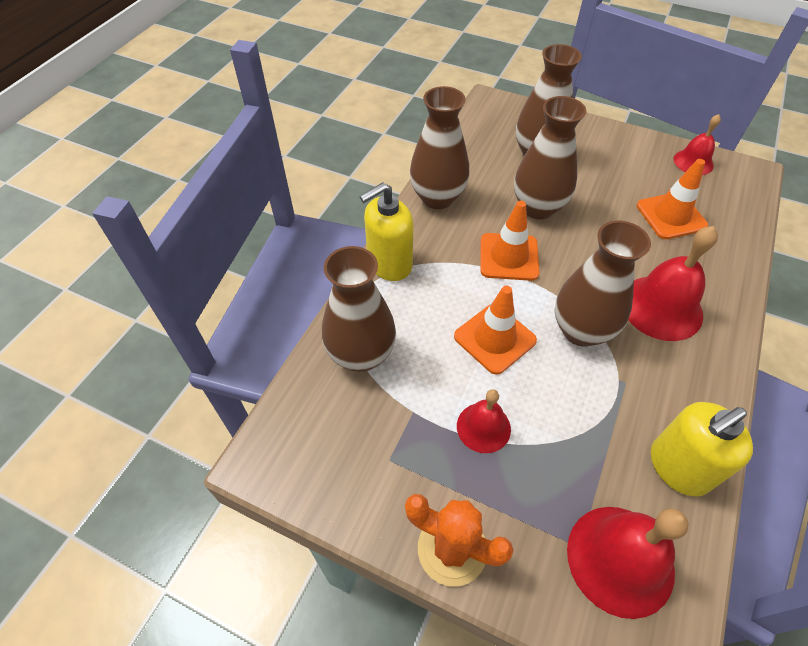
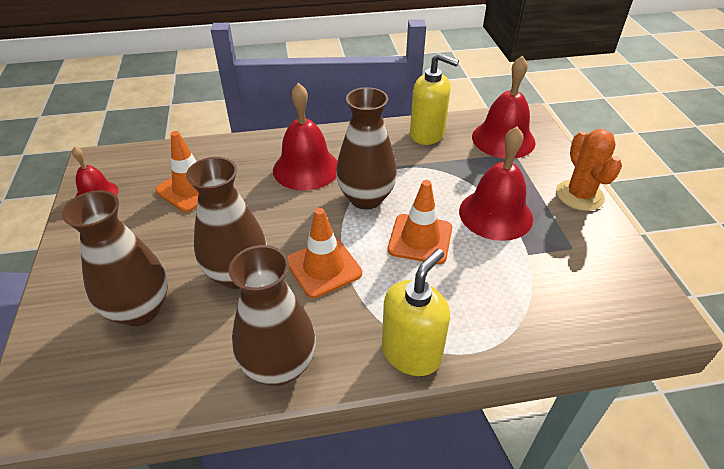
camera: 125 degrees left, 10 degrees down
brown vase [322,246,396,372] -> none
yellow soap dispenser [359,182,413,281] -> yellow soap dispenser turned 75 degrees counterclockwise [382,249,450,376]
red bell [457,389,511,453] -> red bell [459,127,533,241], size x1.70

